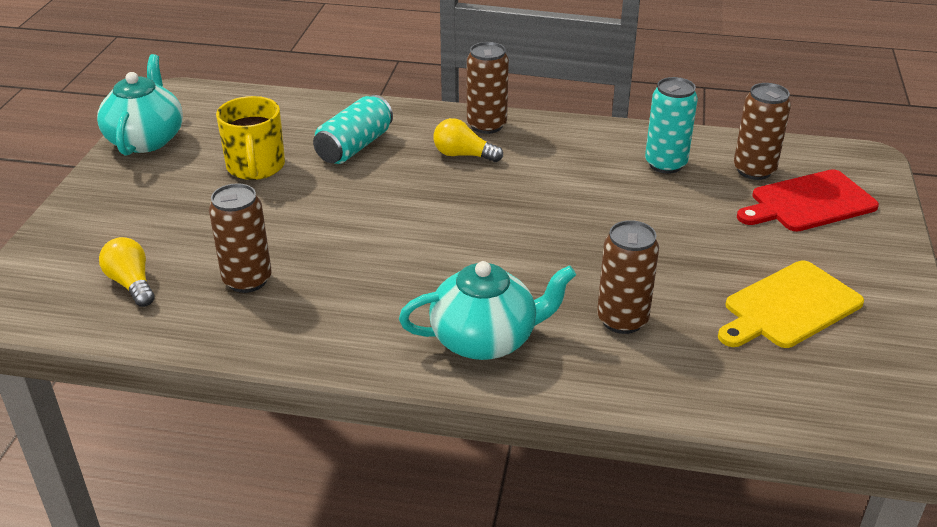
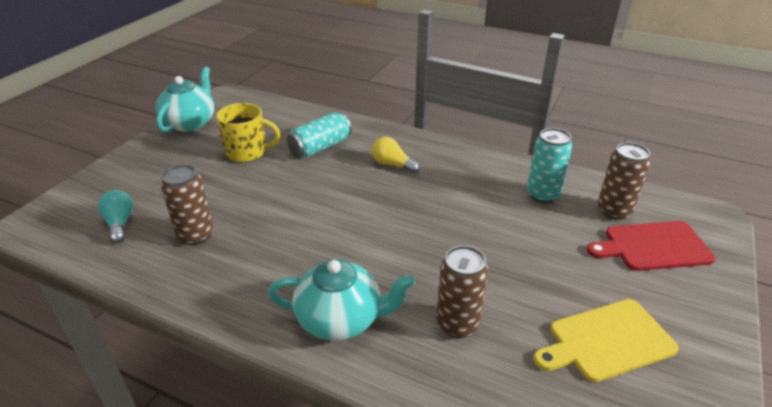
camera: 15 degrees right, 0 degrees up
yellow light bulb [99,237,155,307] -> turquoise light bulb [98,190,133,243]
yellow mug [216,96,285,180] -> yellow mug turned 90 degrees counterclockwise [216,103,281,162]
brown can [467,42,509,134] -> none

